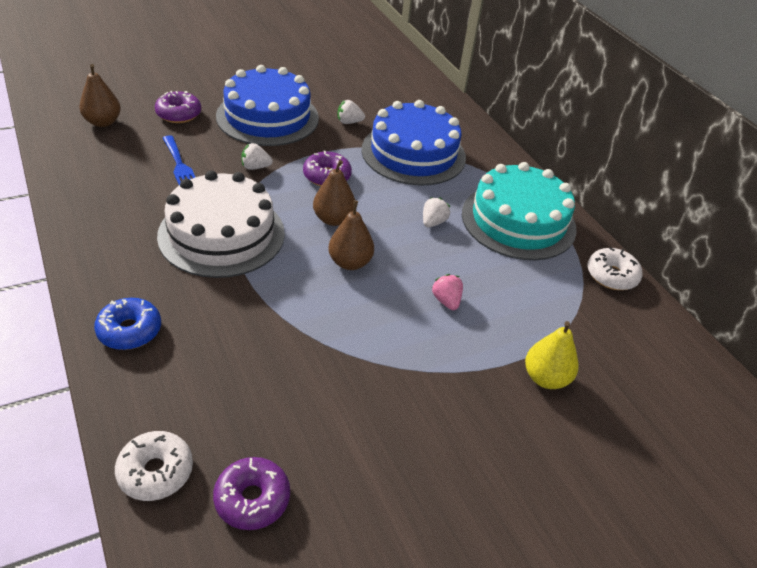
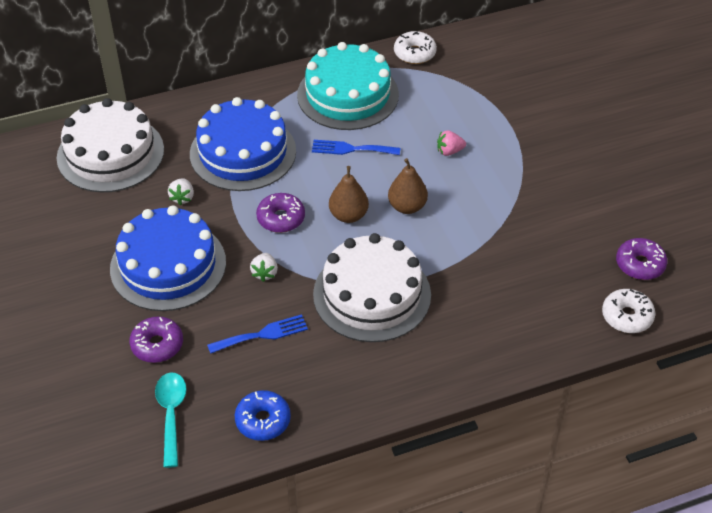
camera: 80 degrees left, 5 degrees up
brown pear [79,64,121,127] -> turquoise spoon [155,372,186,468]
blue donut [94,298,161,350] -> blue donut moved to [235,390,291,441]
white strawberry [423,197,450,228] -> blue fork [312,140,400,155]
yellow pear [525,321,579,389] -> none
none -> white cake [57,98,164,193]

